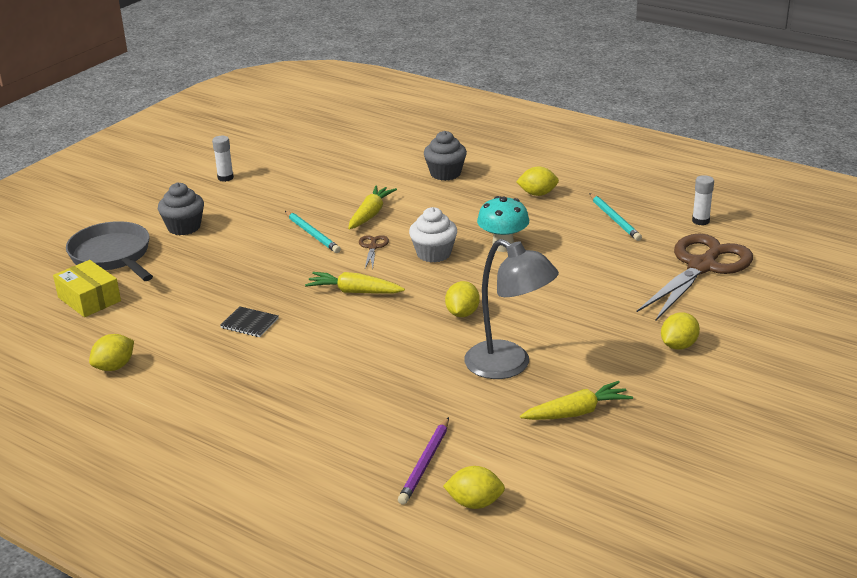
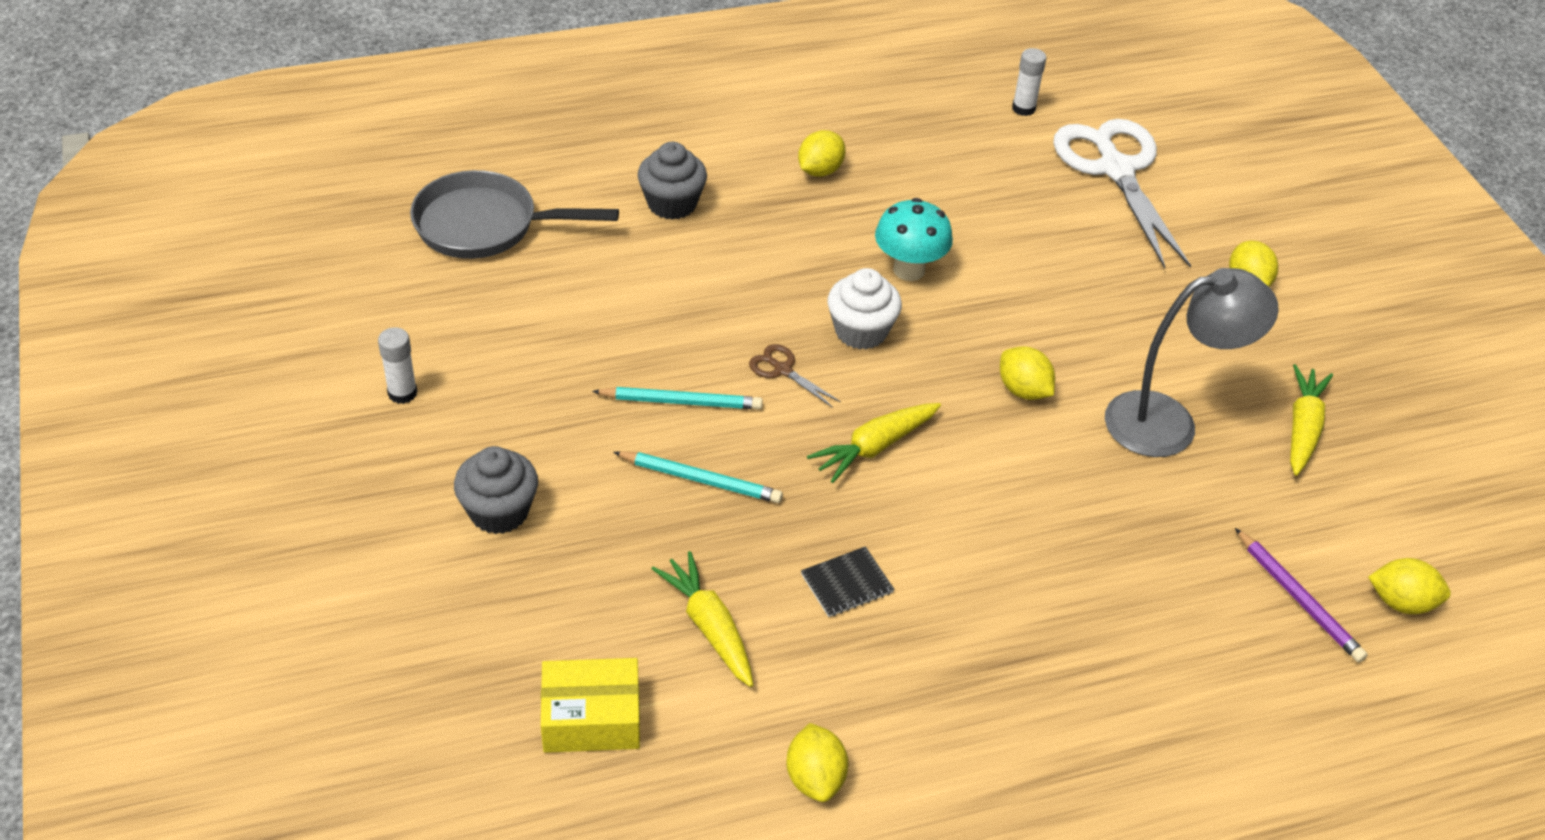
camera: 55 degrees left, 15 degrees up
grey pan [66,221,153,281] -> grey pan moved to [410,170,619,259]
yellow carrot [348,185,397,229] -> yellow carrot moved to [652,551,753,687]
yellow lemon [443,466,505,509] -> yellow lemon turned 60 degrees clockwise [1368,558,1451,614]
turquoise pencil [589,193,642,241] -> turquoise pencil moved to [613,451,783,503]
brown scissors [636,234,753,320] -> white scissors [1053,119,1191,269]

